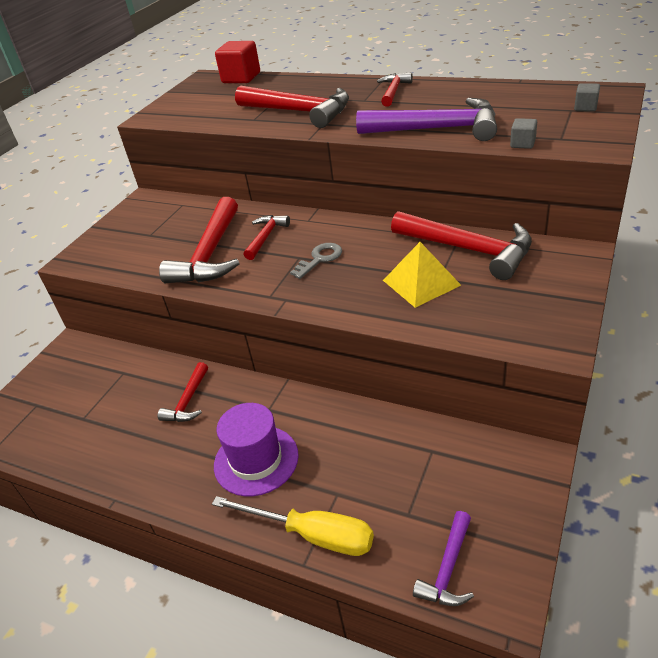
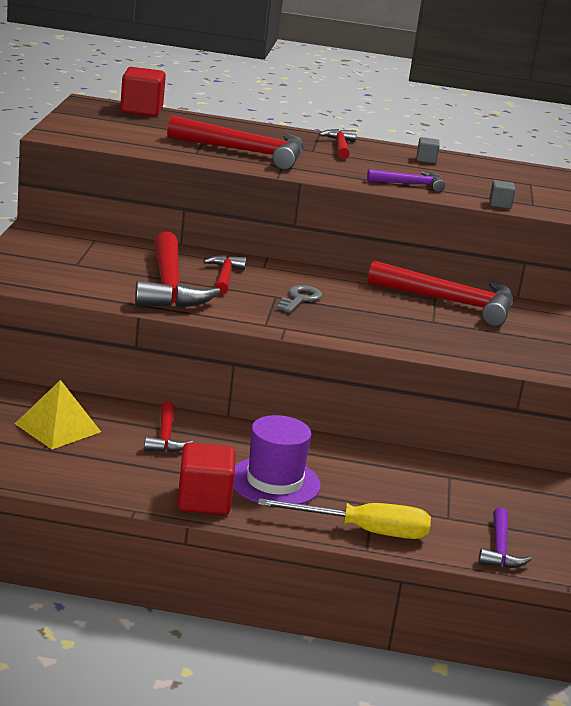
camera: 25 degrees left, 15 degrees down
purple hammer [356,98,497,141] -> purple hammer [367,169,445,192], size x0.53
yellow pyramid [383,242,461,308] -> yellow pyramid moved to [15,380,101,449]
grey cube [574,83,600,111] -> grey cube moved to [417,137,440,163]
none -> red cube [177,443,235,515]

